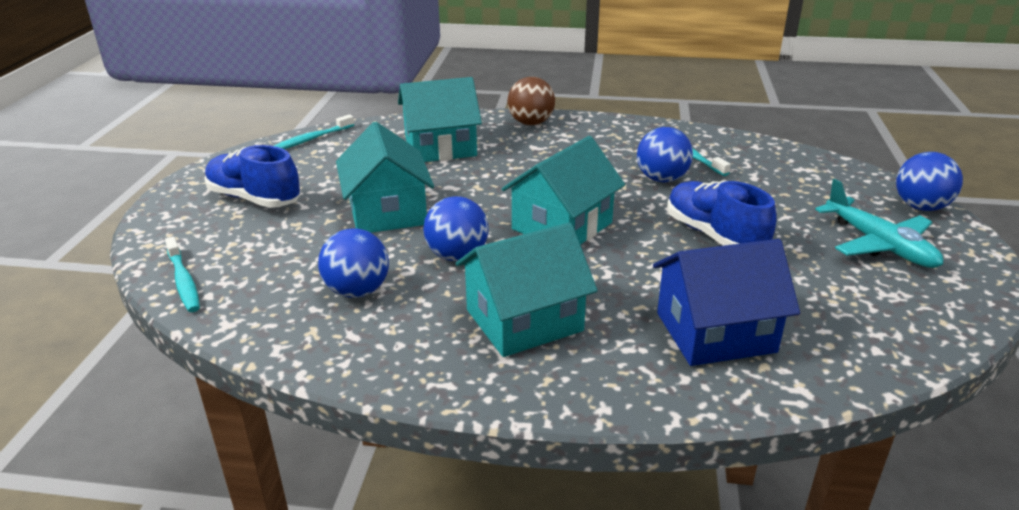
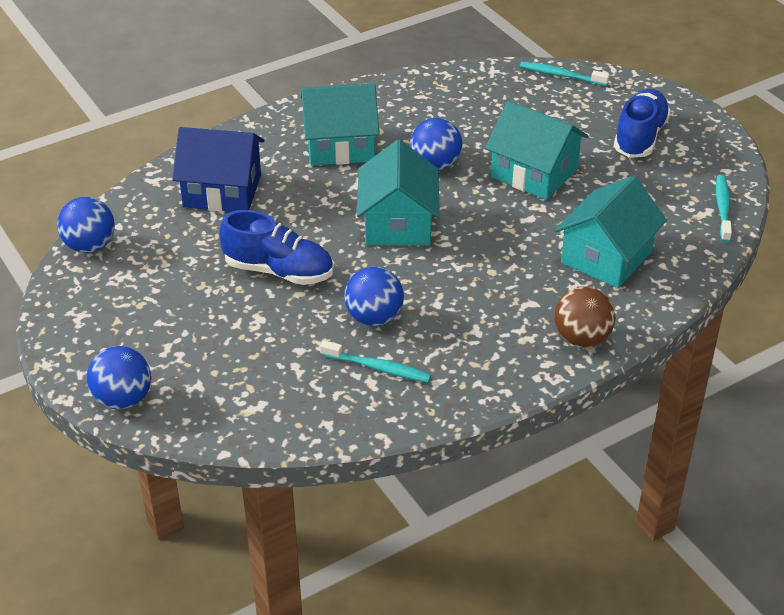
camera: 140 degrees right, 10 degrees up
blue shoe [204,145,301,208] -> blue shoe turned 60 degrees counterclockwise [614,89,671,158]
blue ball [318,228,389,298] -> blue ball moved to [57,197,115,253]
turquoise house [456,222,598,357] -> turquoise house turned 60 degrees clockwise [301,83,379,166]
blue house [653,239,800,366] -> blue house turned 60 degrees clockwise [172,127,265,212]
turquoise plane [815,179,943,268] -> none

